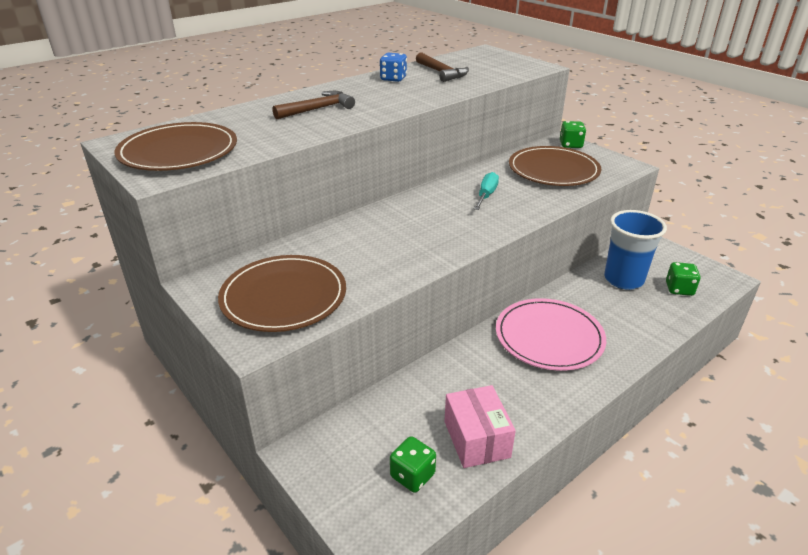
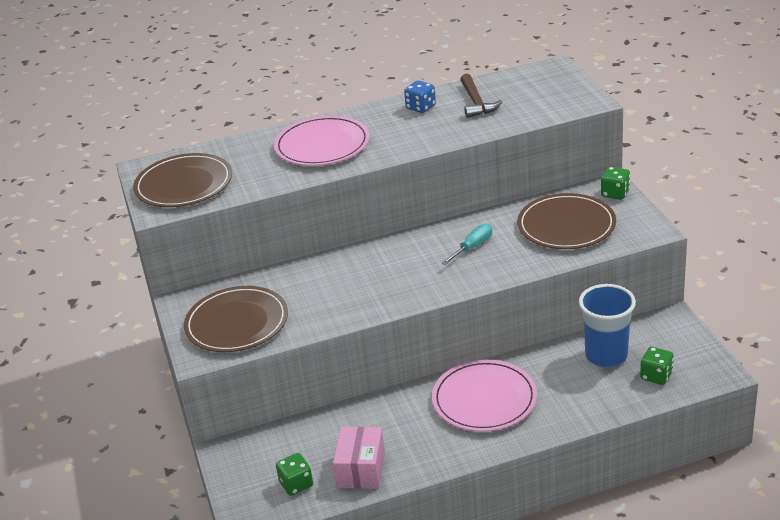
camera: 25 degrees right, 0 degrees up
brown hammer [272,91,355,119] -> pink plate [274,116,370,166]

